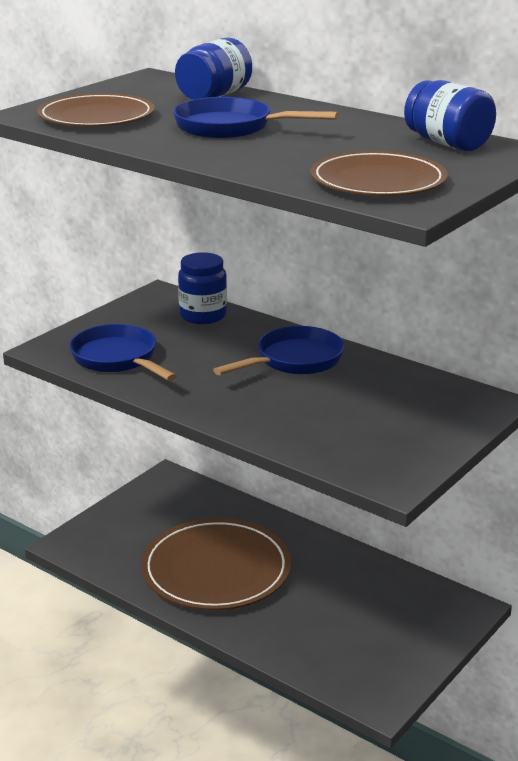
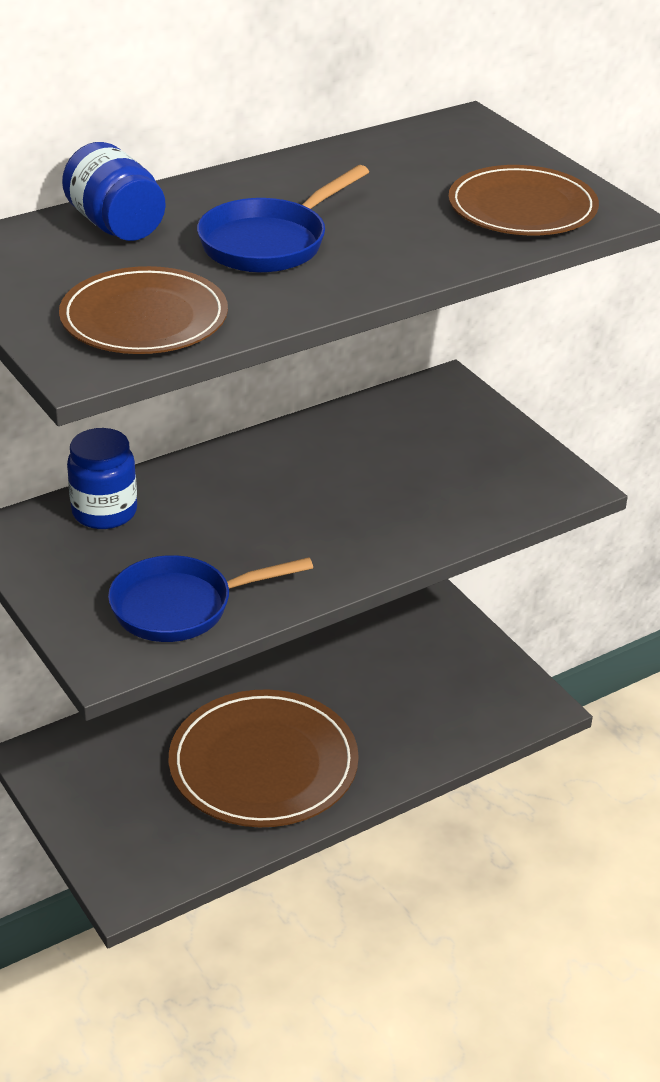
camera: 70 degrees left, 10 degrees up
blue pan [213,326,345,375] -> none
blue jar [404,80,496,151] -> none

